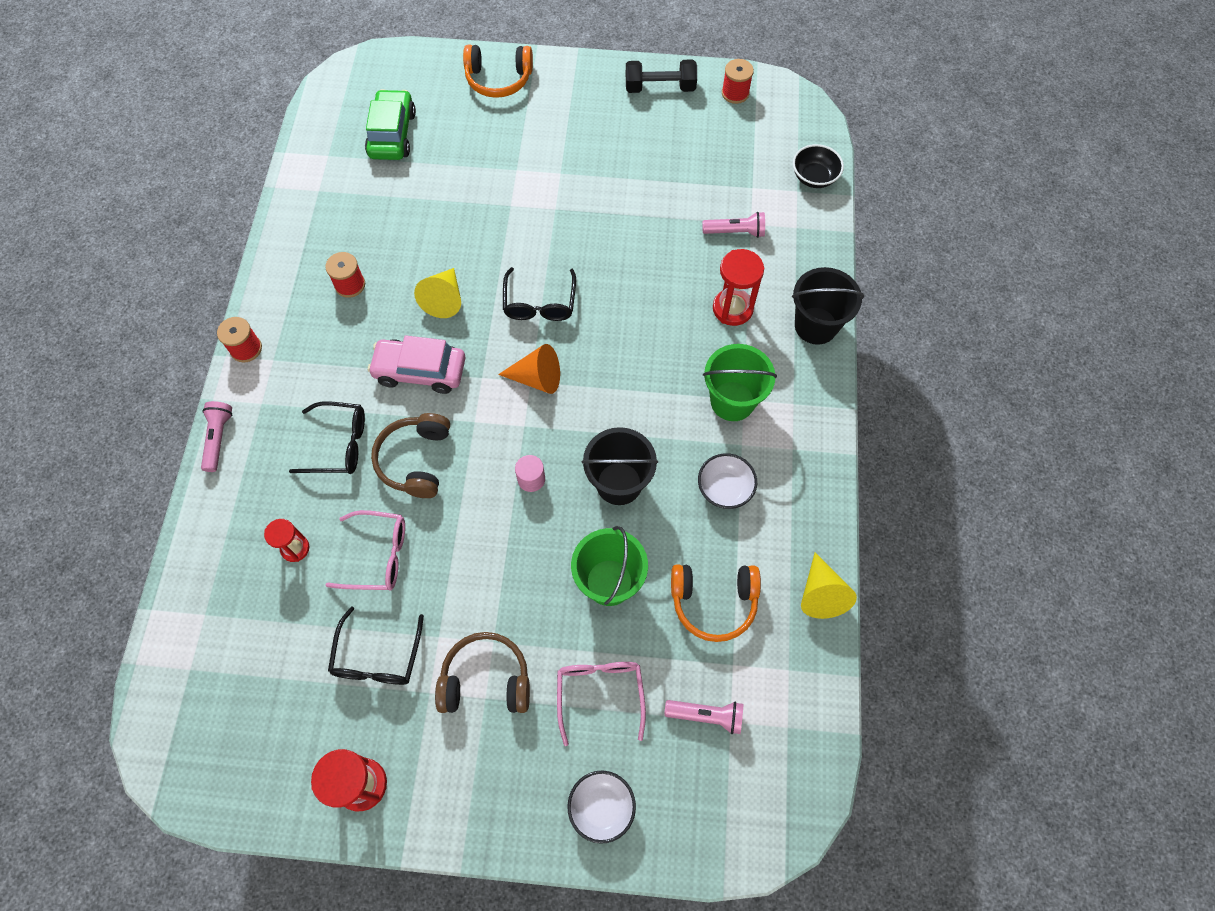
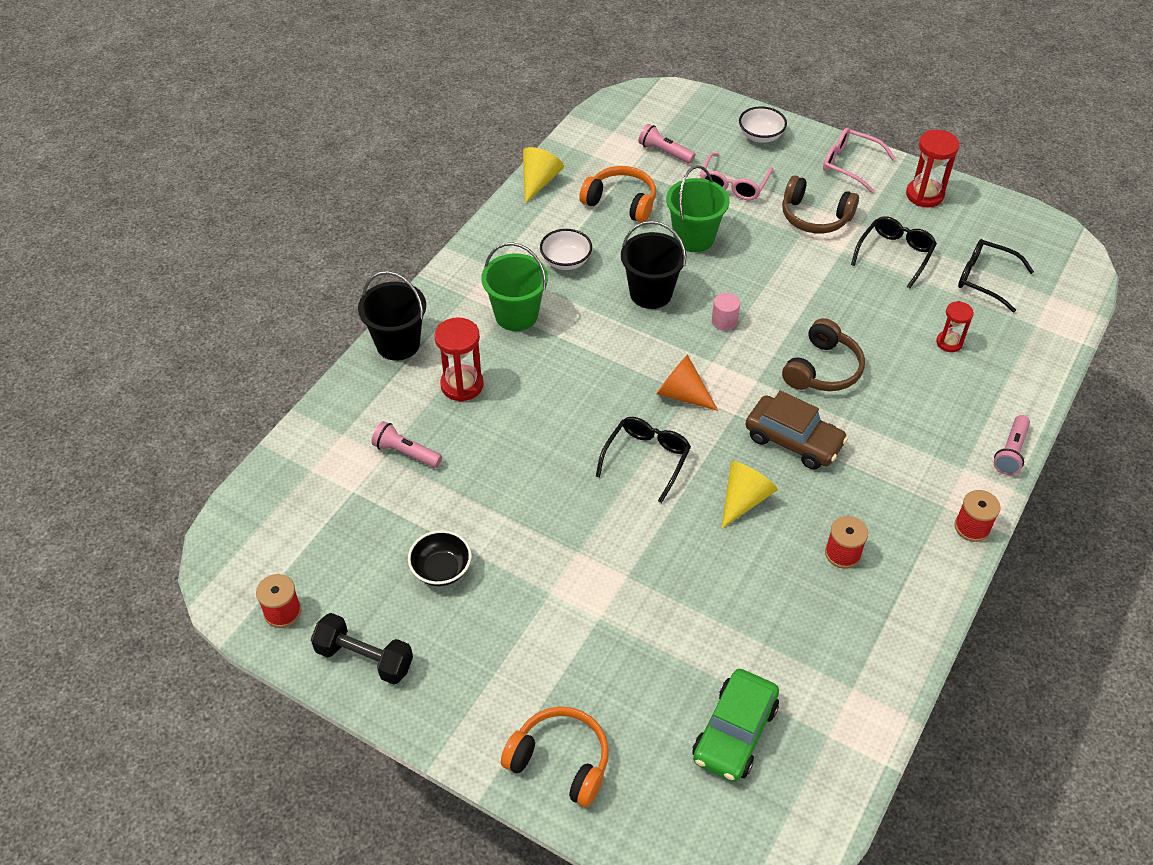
camera: 155 degrees left, 15 degrees down
black glasses [289,402,365,474] -> black glasses moved to [958,239,1034,312]
pink glasses [325,510,405,590] -> pink glasses moved to [823,128,896,193]
pink car [368,335,465,394] -> brown car [745,390,848,470]
black bowl [793,144,844,188] -> black bowl moved to [408,530,472,586]

